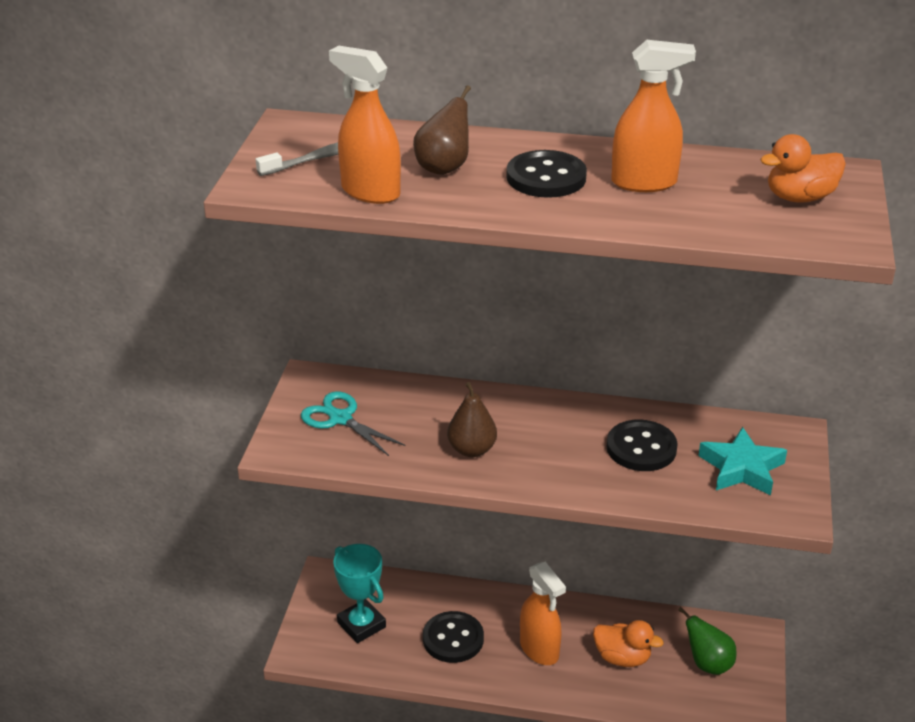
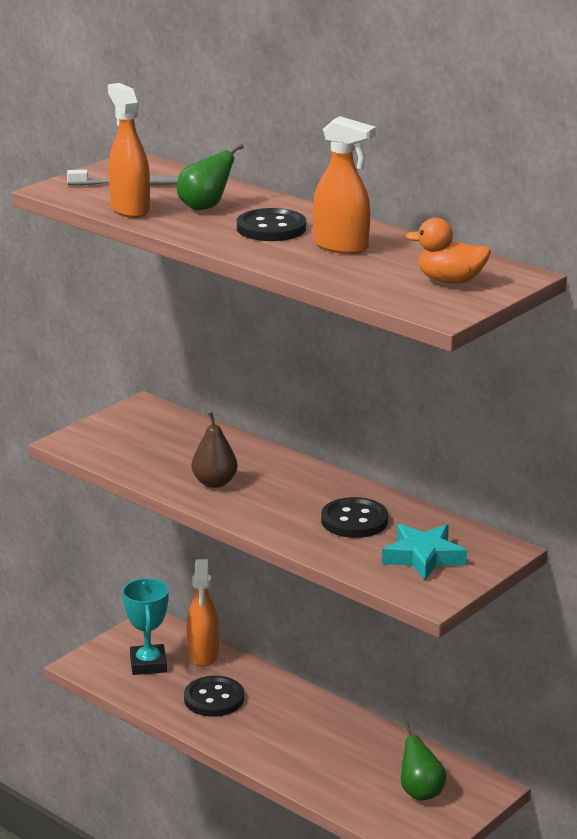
camera: 30 degrees right, 10 degrees down
turquoise scissors [301,392,406,456] -> none
brown pear [413,85,471,175] -> green pear [177,144,244,210]
orange spray bottle [520,562,566,665] -> orange spray bottle moved to [187,559,219,667]
orange duck [593,620,664,667] -> none

